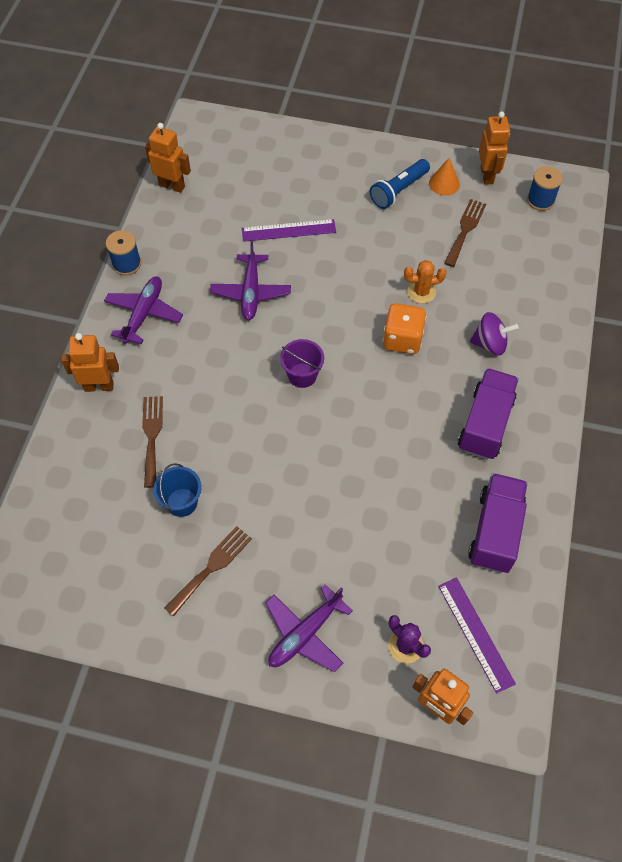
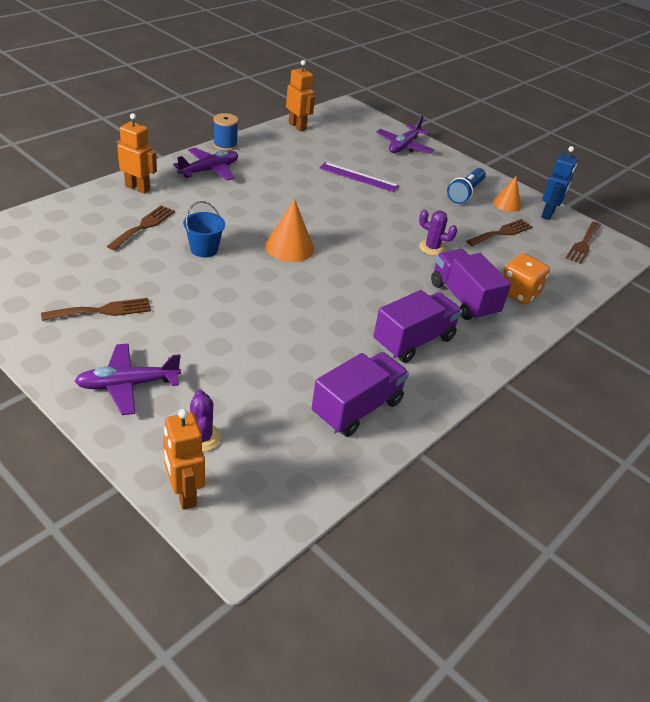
camera: 25 degrees right, 20 degrees down
blue bucket [153,463,202,517] -> blue bucket moved to [183,201,225,257]
purple plane [210,241,291,320] -> purple plane moved to [376,116,434,153]
purple bucket [280,339,324,388] -> orange cone [265,199,314,262]
blue flashlight [370,159,430,209] -> blue flashlight turned 45 degrees counterclockwise [447,168,486,204]
orange dice [383,303,426,354] -> orange dice moved to [503,253,550,304]
orange cactus [404,260,447,304] -> purple cactus [419,210,457,256]
purple ruler [438,577,516,694] -> none
purple spinning top [470,312,519,355] -> purple truck [431,249,511,321]
orange robot [479,112,510,185] -> blue robot [541,146,578,220]
blue spool [527,166,563,211] -> brown fork [566,221,601,264]

